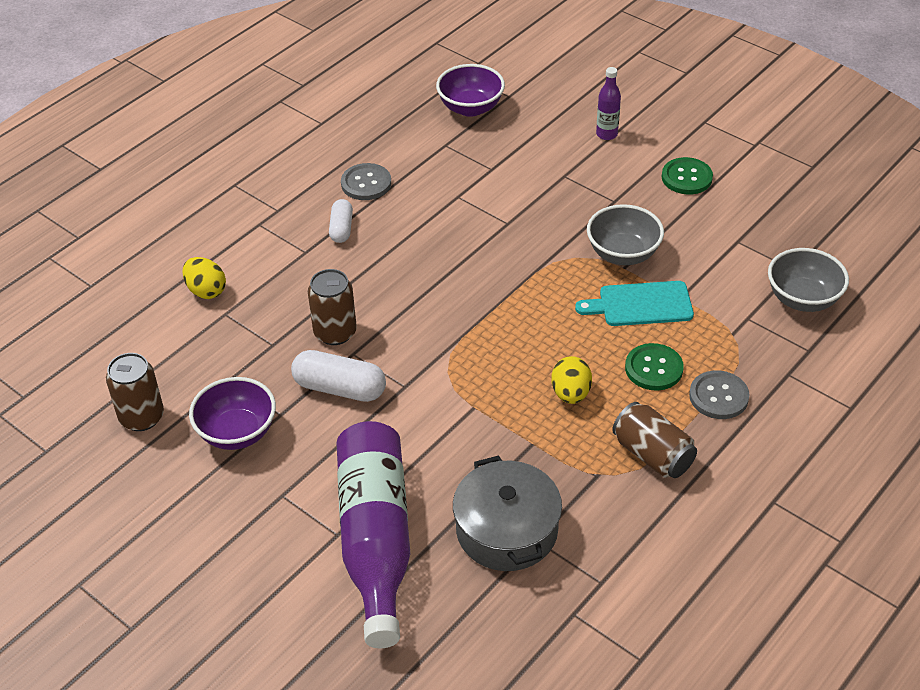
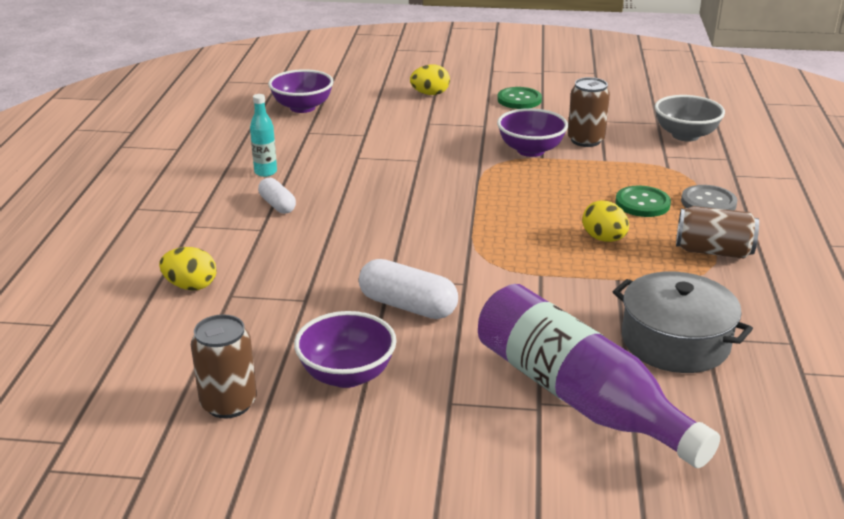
camera: 35 degrees left, 15 degrees down
white capsule [291,350,386,402] -> white capsule turned 45 degrees clockwise [359,259,458,319]
brown can [308,269,357,345] -> brown can moved to [568,77,610,147]
grey button [341,163,391,200] -> turquoise bottle [250,94,277,177]
turquoise cutting board [575,281,694,326] -> none
grey bowl [587,204,664,265] -> purple bowl [497,108,568,157]
purple bottle [596,67,621,140] -> yellow egg [410,64,450,95]

